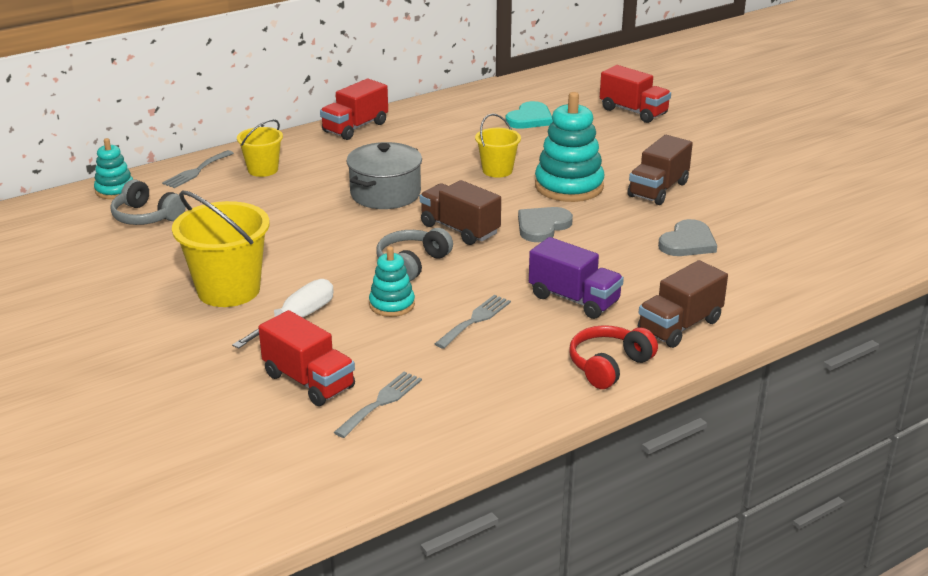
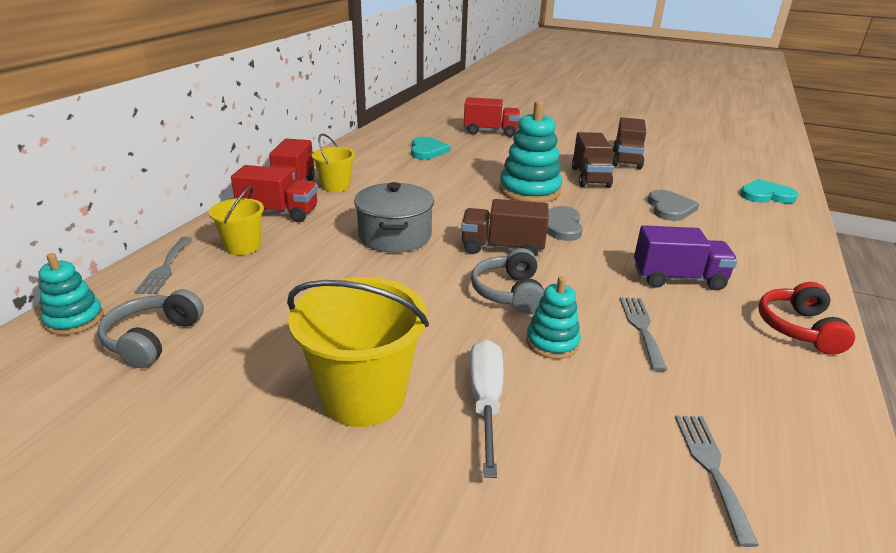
camera: 35 degrees left, 0 degrees up
grey headphones [110,179,186,225] -> grey headphones turned 105 degrees clockwise [98,289,204,368]
red truck [258,310,355,406] -> red truck moved to [231,165,318,222]
yellow bucket [475,114,521,178] -> yellow bucket moved to [312,134,355,192]
brown truck [638,260,728,348] -> brown truck moved to [612,117,646,169]
none -> turquoise heart [740,179,798,203]

